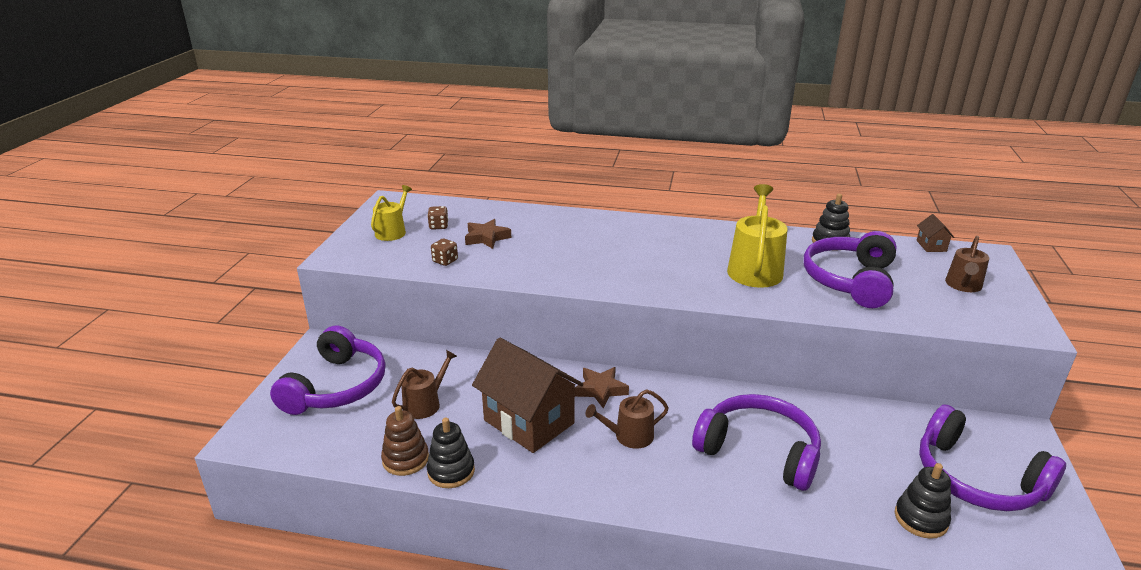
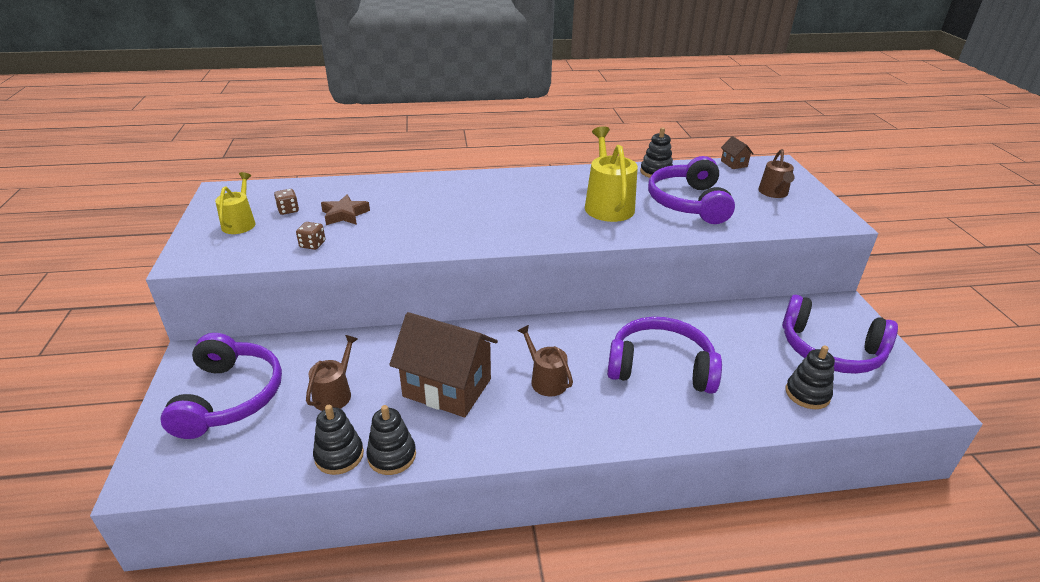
camera: 20 degrees left, 5 degrees up
brown stacking toy [381,406,429,476] -> black stacking toy [313,405,364,475]
brown star [575,367,629,408] -> none
brown watering can [586,390,669,449] -> brown watering can turned 90 degrees clockwise [518,325,573,396]

